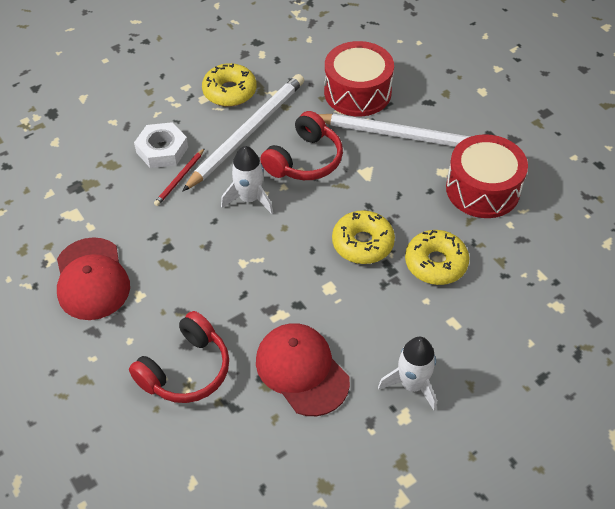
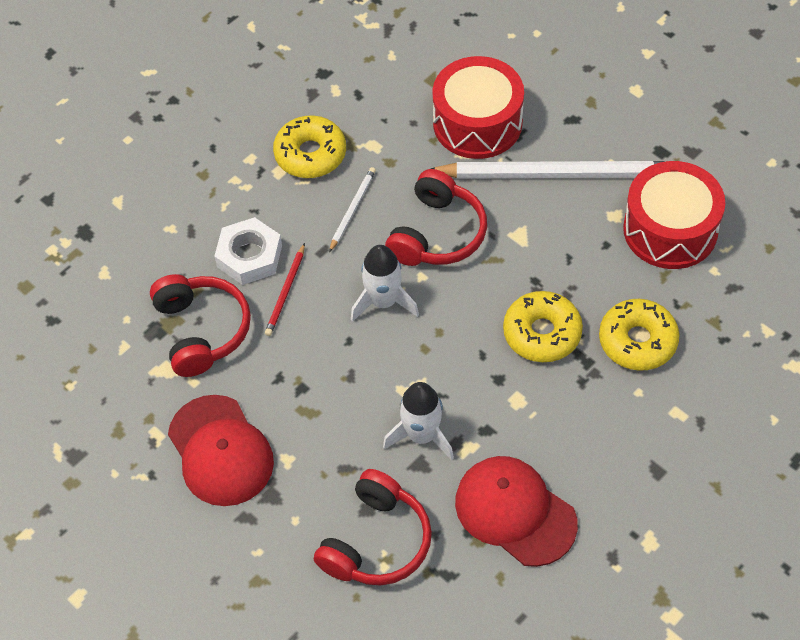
camera: 10 degrees left, 5 degrees up
white pencil [182,74,304,192] -> white pencil [329,167,376,252], size x0.43
white rocket [378,337,437,411] -> white rocket moved to [383,382,454,460]
none -> red headphones [150,274,251,377]

